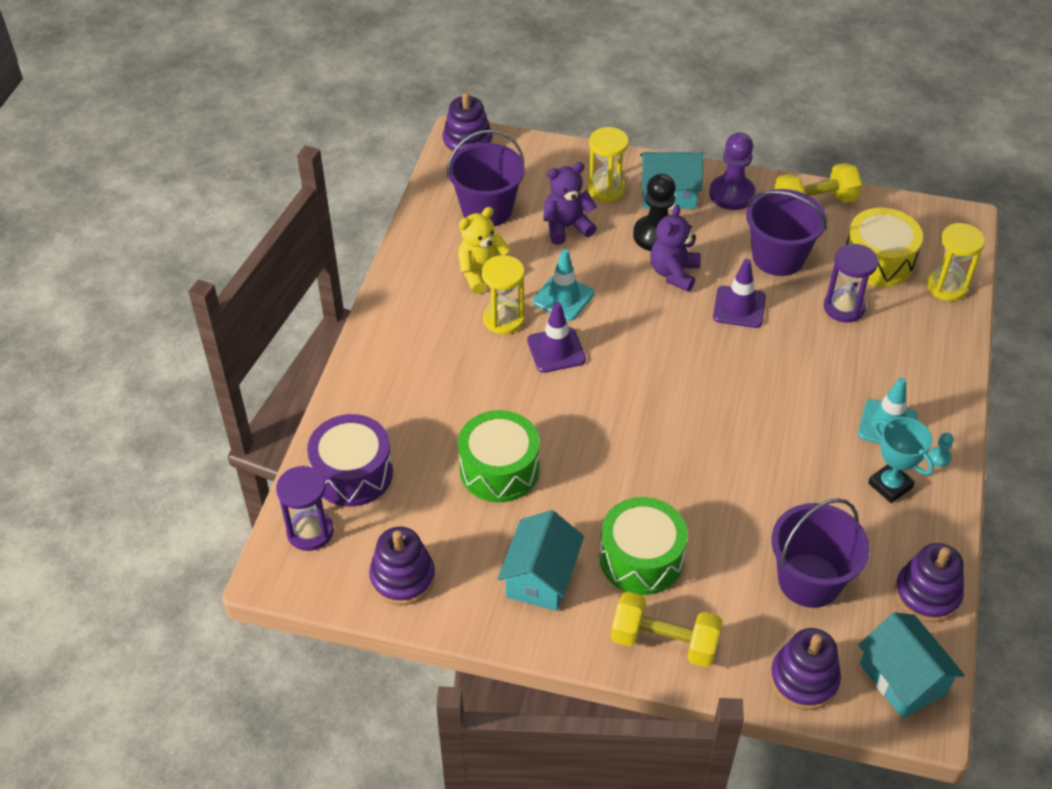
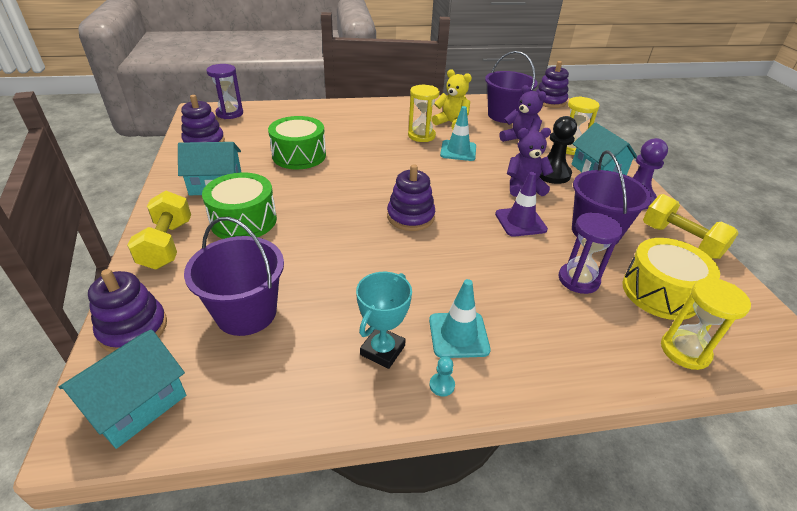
camera: 65 degrees right, 10 degrees down
purple drum [307,414,393,507] -> none
purple traffic cone [527,302,586,373] -> none
purple stacking toy [894,543,964,622] -> purple stacking toy moved to [387,164,435,231]

